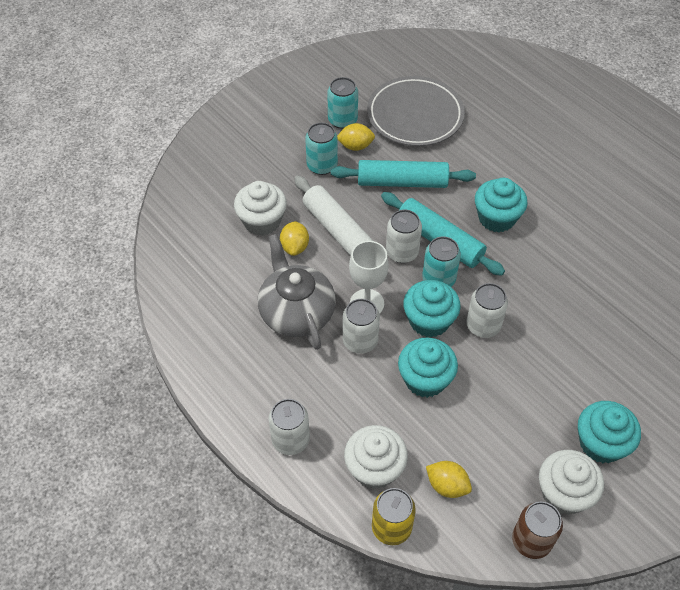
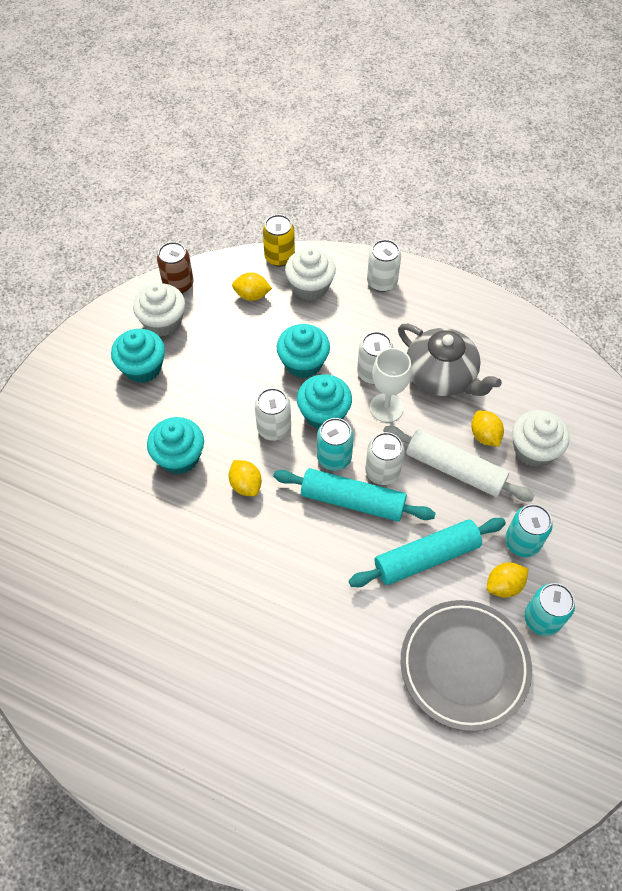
camera: 155 degrees right, 5 degrees up
turquoise cupcake [475,178,527,232] -> turquoise cupcake moved to [147,417,204,474]
none -> yellow lemon [229,460,262,496]

